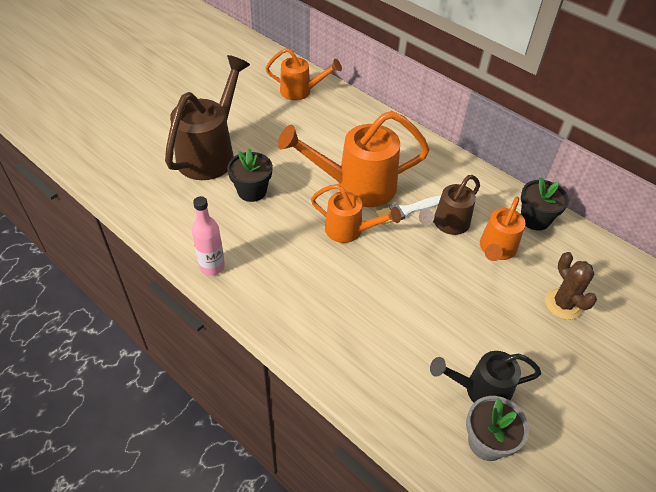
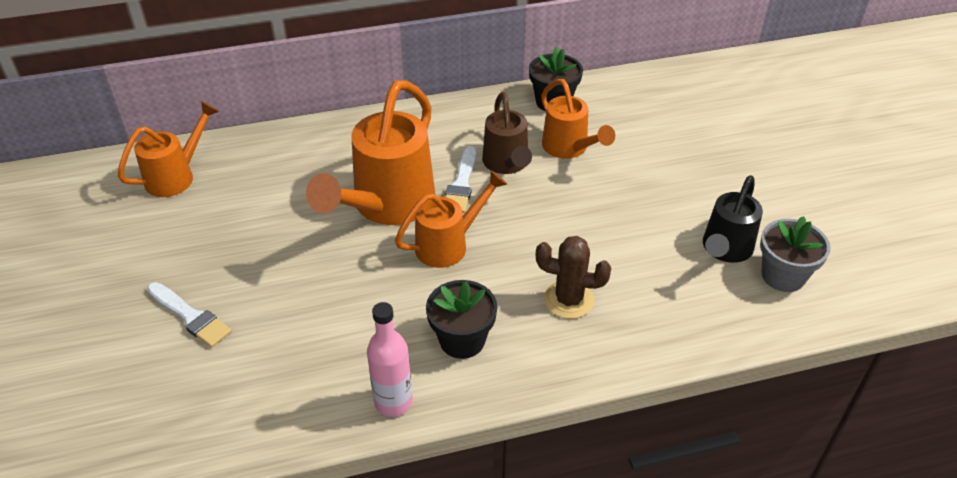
camera: 55 degrees left, 5 degrees down
brown watering can [165,55,250,180] -> white brush [147,282,232,348]
black flower pot [227,148,273,202] -> black flower pot moved to [426,280,497,359]
brown cactus [545,252,597,320] -> brown cactus moved to [536,236,611,319]

